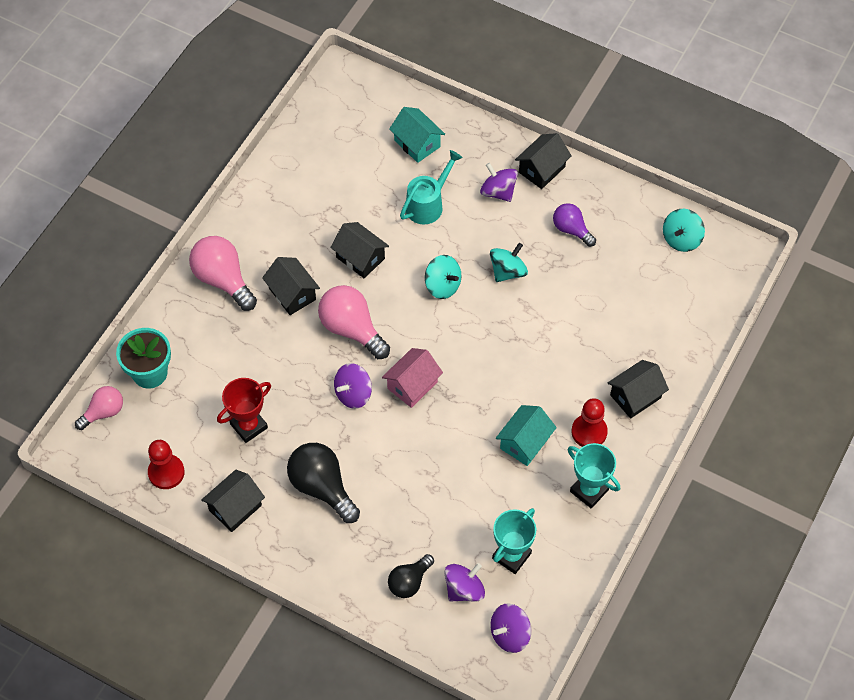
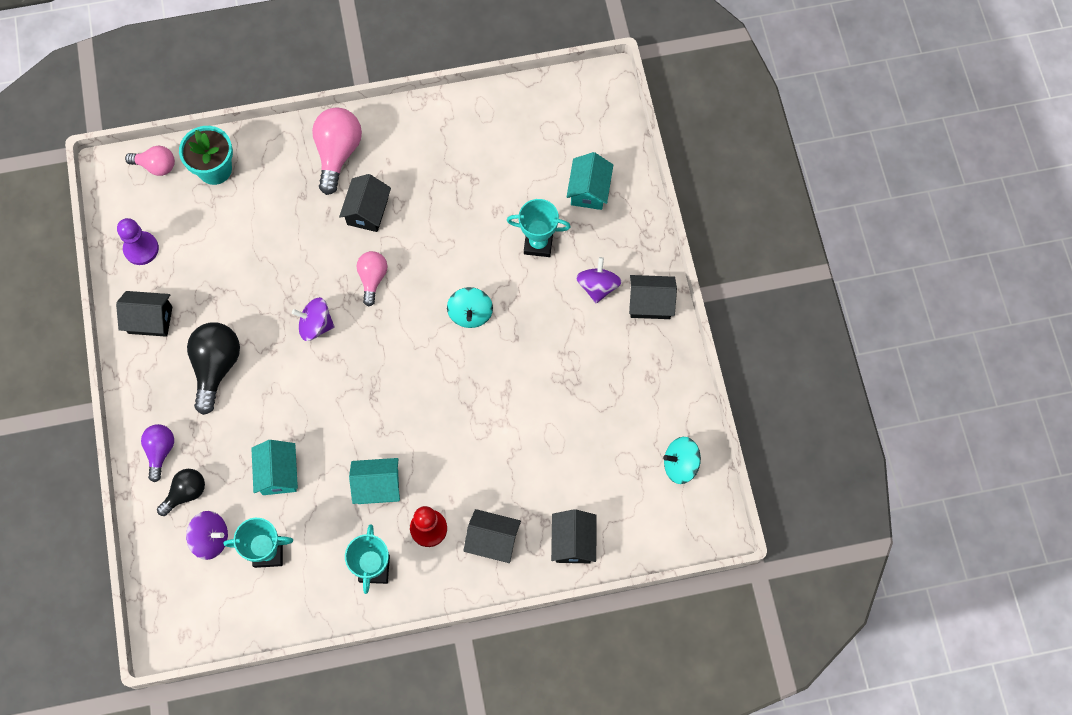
camera: 50 degrees right, 10 degrees up
red pawn [148,440,185,489] -> purple pawn [117,218,159,265]
red trophy [217,378,271,443] -> none
pink light bulb [318,285,390,359] -> pink light bulb [356,251,387,307], size x0.61
black house [330,222,389,278] -> black house moved to [551,509,597,563]
pink house [382,348,443,408] -> none
black light bulb [388,554,434,598] -> black light bulb turned 135 degrees clockwise [157,469,205,516]
turquoise watering can [400,150,463,224] -> turquoise trophy [507,199,571,257]
turquoise spinning top [490,243,528,282] -> none
purple spinning top [490,603,531,653] -> none
purple light bulb [553,203,596,247] -> purple light bulb moved to [141,424,174,482]
none -> turquoise house [251,440,298,495]

